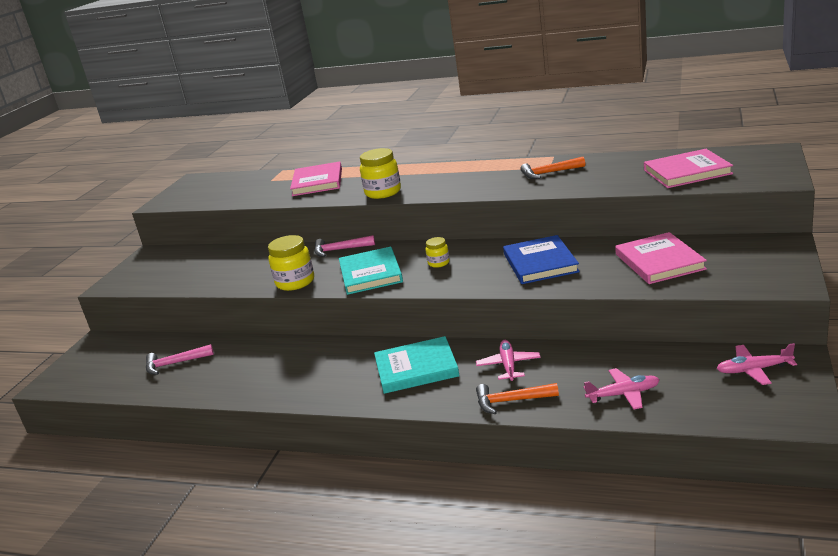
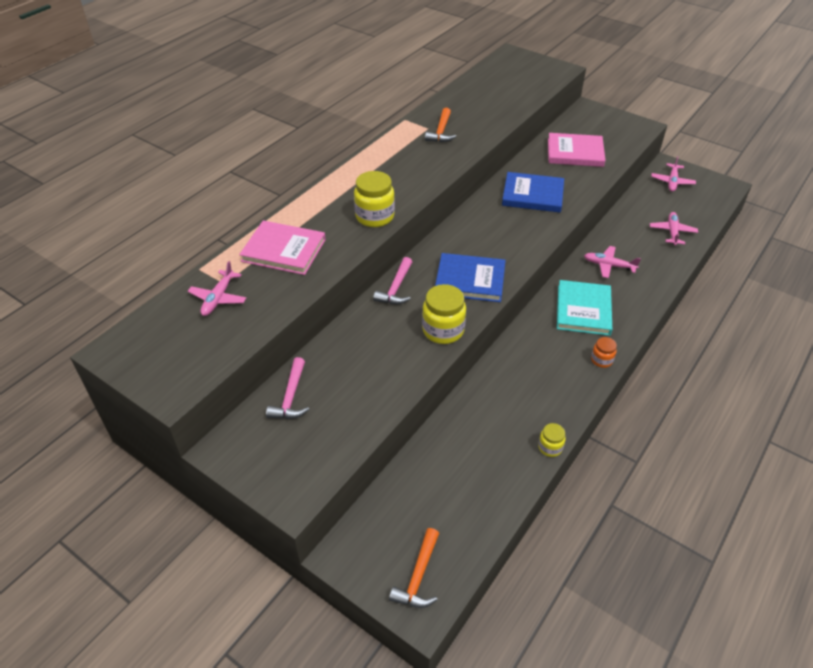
camera: 75 degrees left, 20 degrees up
pink hammer [146,344,214,375] -> pink hammer moved to [266,357,309,419]
turquoise book [339,246,403,295] -> blue book [435,253,506,302]
yellow jar [425,237,450,268] -> yellow jar moved to [538,423,566,457]
orange hammer [476,383,559,414] -> orange hammer moved to [389,528,439,608]
pink book [644,149,733,188] -> none
none -> pink plane [188,261,246,316]
none -> orange jar [591,337,617,368]

